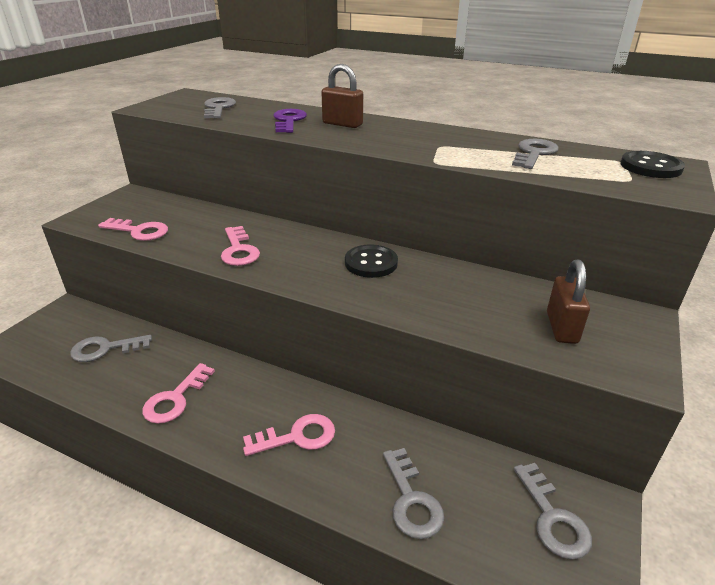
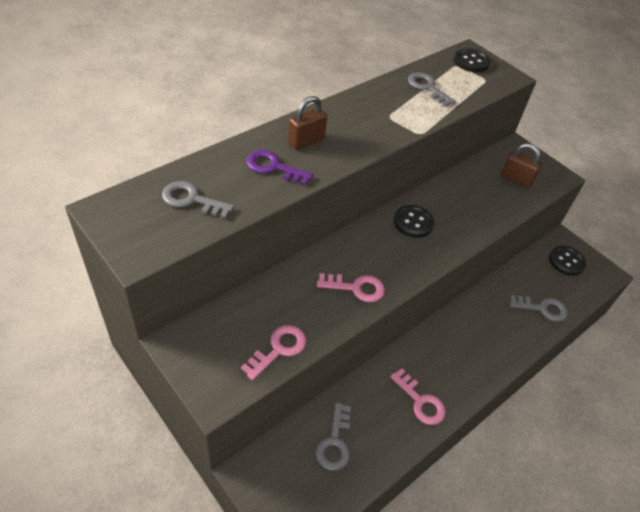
camera: 70 degrees left, 15 degrees up
pink key [243,414,335,456] -> none
grey key [514,463,592,559] -> black button [549,246,586,276]

